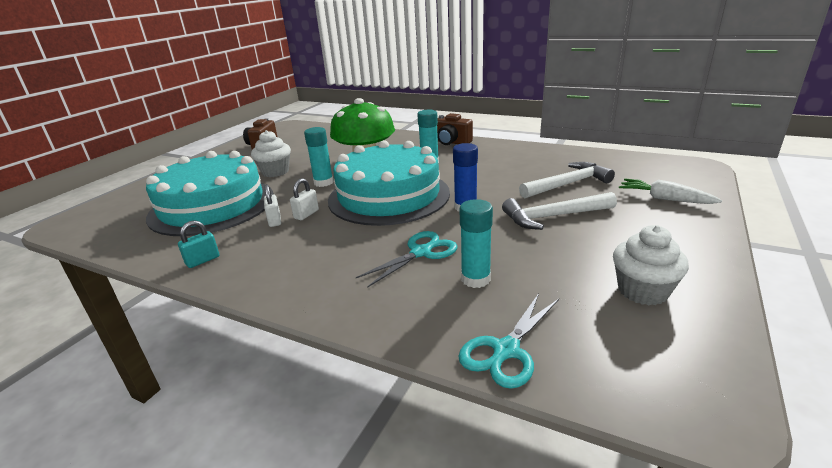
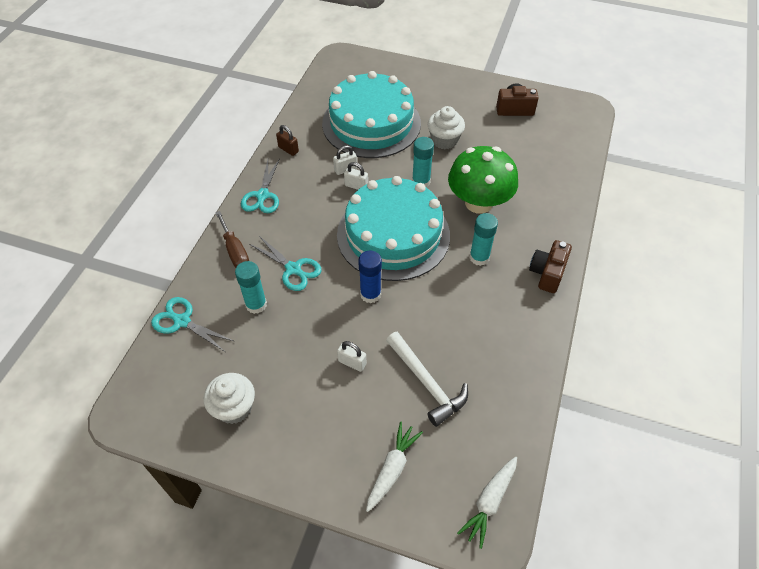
camera: 80 degrees right, 25 degrees up
turquoise padlock [178,220,220,268] -> brown padlock [276,125,299,156]
white hammer [502,192,617,230] -> white padlock [337,341,366,372]
none -> brown screwdriver [215,211,249,268]
none -> turquoise scissors [241,158,280,213]
none -> white carrot [457,457,517,549]

